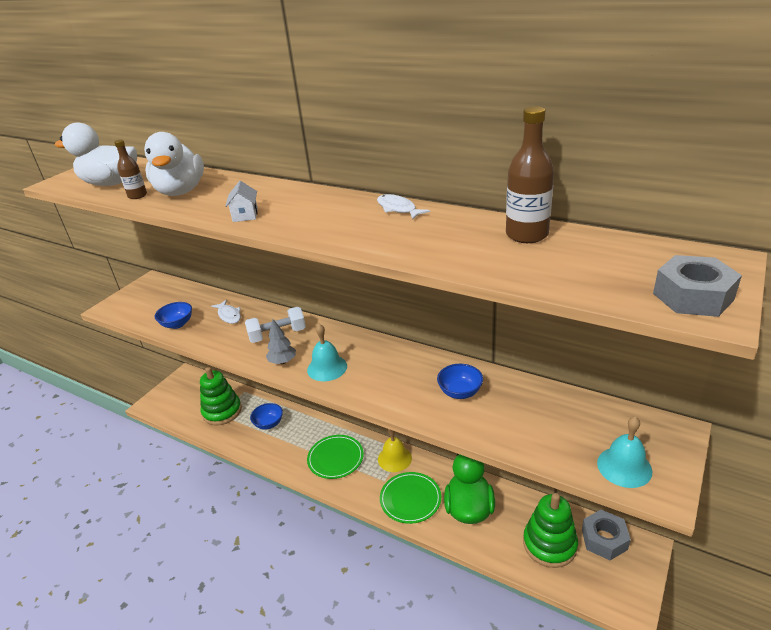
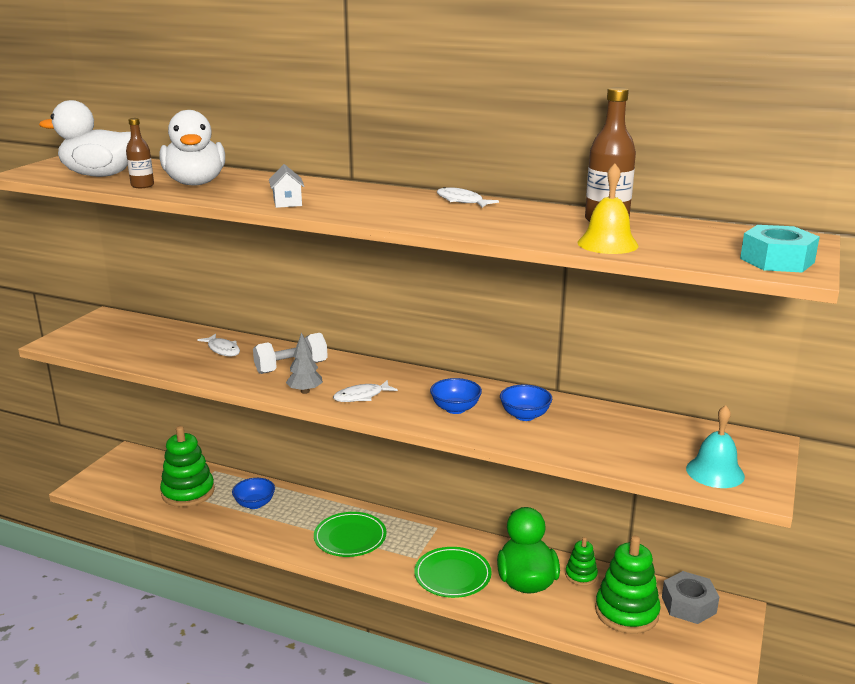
camera: 10 degrees left, 10 degrees down
blue bowl [155,302,192,329] -> blue bowl moved to [430,378,482,414]
turquoise bell [307,324,347,381] -> white fish [333,380,398,402]
yellow bell [378,429,412,472] -> yellow bell moved to [577,163,639,254]
grey nut [653,255,742,317] -> turquoise nut [740,225,820,272]
none -> green stacking toy [565,537,598,586]

